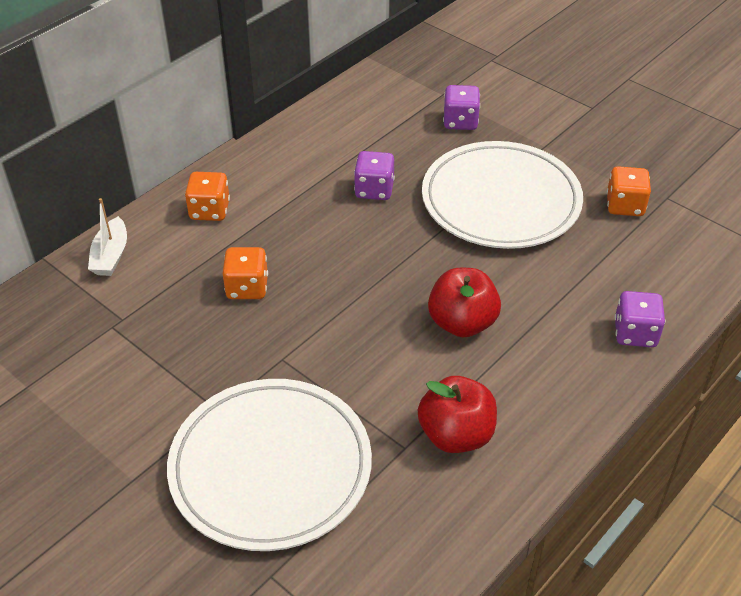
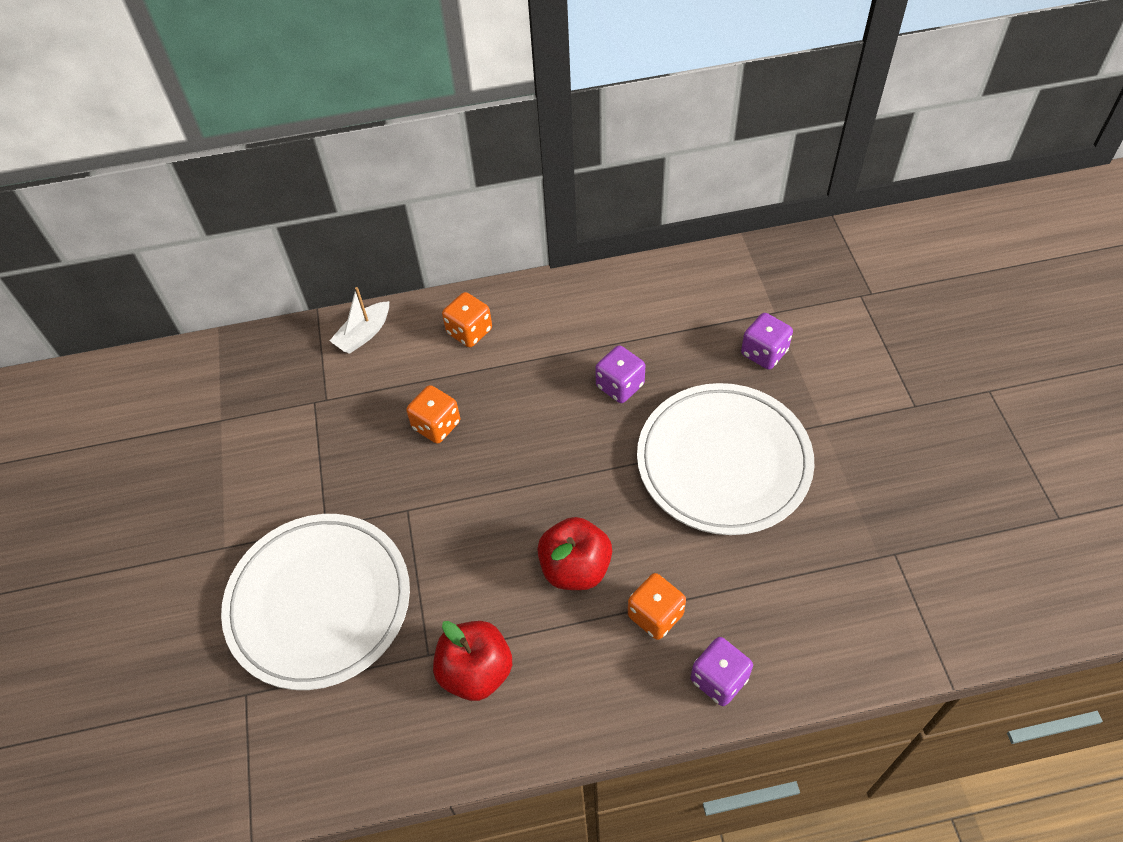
camera: 40 degrees right, 10 degrees up
orange dice [607,166,651,216] -> orange dice moved to [628,573,686,640]

